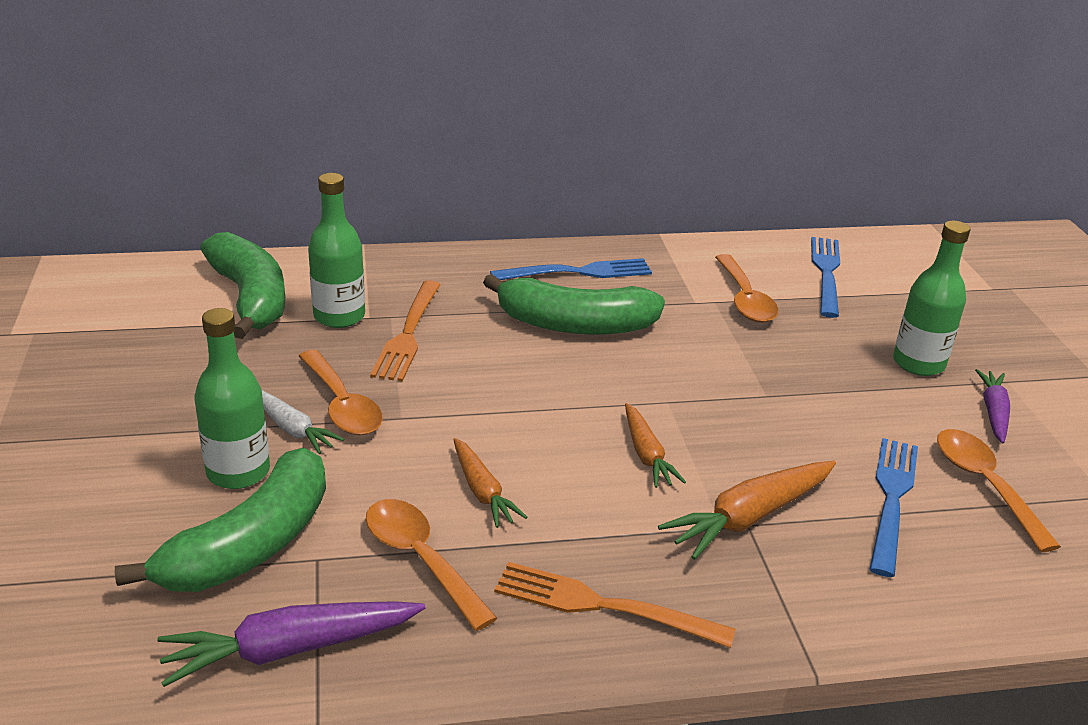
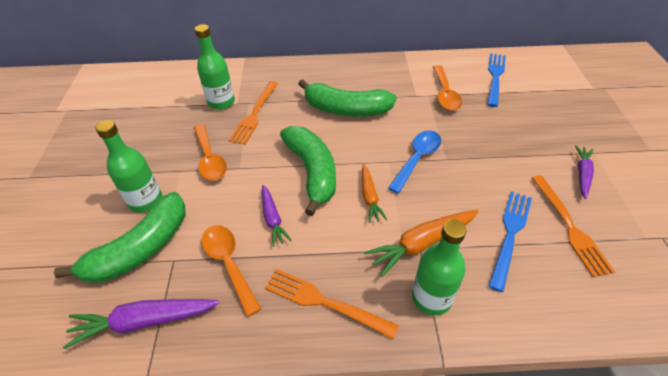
camera: 10 degrees right, 15 degrees up
green banana [200,232,285,339] -> green banana moved to [280,126,336,216]
white carrot [262,390,344,454] -> none
orange carrot [453,438,527,528] -> purple carrot [262,185,292,247]
blue fork [490,258,652,280] -> none
green bottle [893,221,971,376] -> green bottle moved to [412,219,467,315]
orange spoon [937,429,1061,552] -> orange fork [531,175,615,278]
none -> blue spoon [388,130,441,193]

